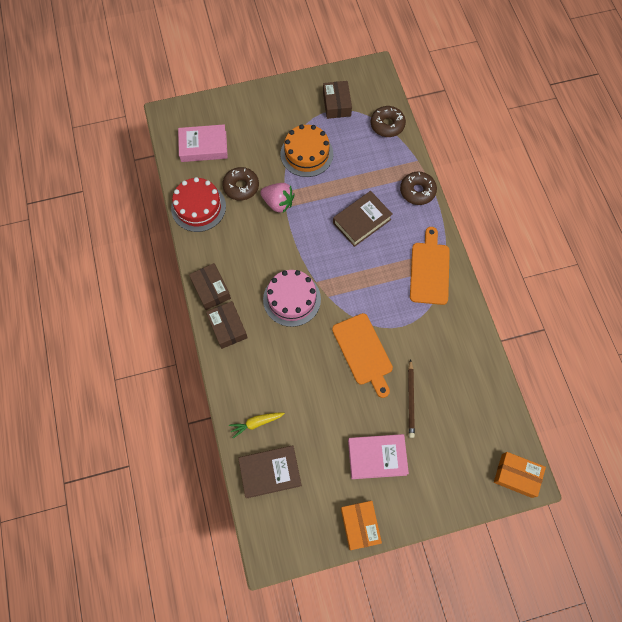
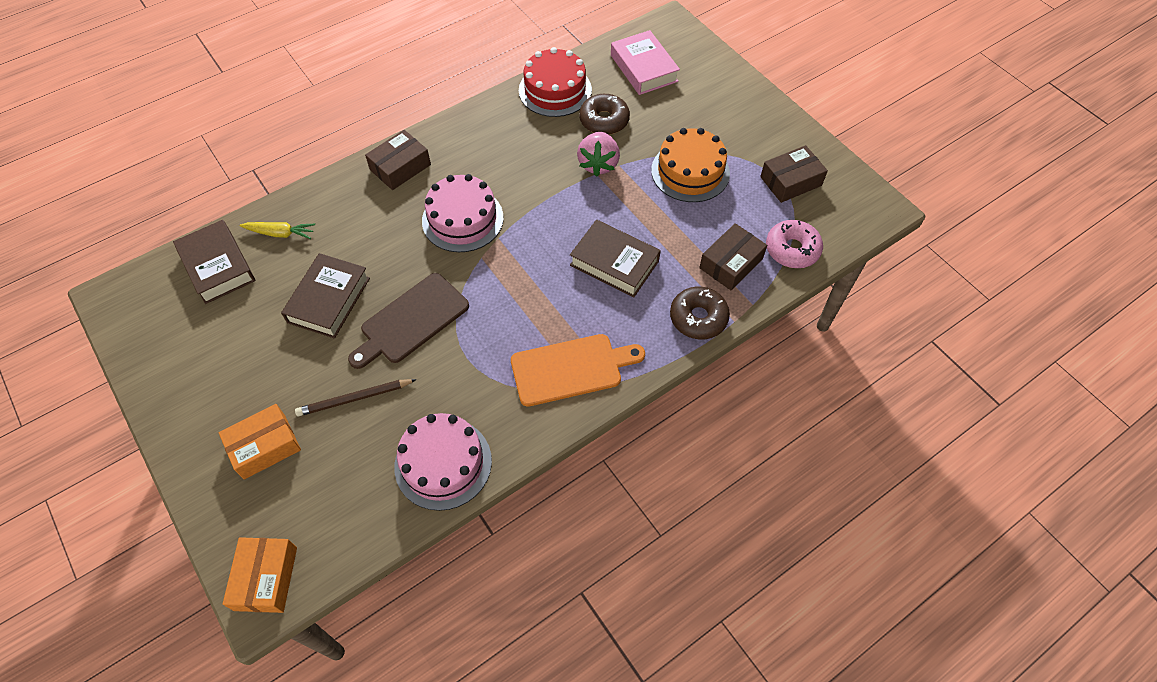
camera: 70 degrees right, 10 degrees down
brown box [189,263,231,310] -> brown box moved to [699,223,767,290]
yellow carrot [229,413,285,438] -> yellow carrot turned 135 degrees clockwise [240,222,315,239]
orange cutting board [332,313,393,398] -> brown cutting board [348,273,469,369]
orange box [341,501,382,550] -> orange box moved to [218,404,301,479]
pink book [348,434,409,479] -> none
brown donut [371,106,406,137] -> pink donut [766,220,823,268]
none -> brown book [281,253,370,338]
none -> pink cake [394,413,492,511]

